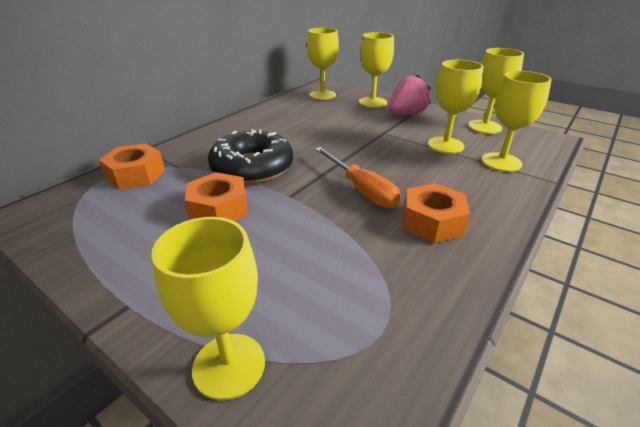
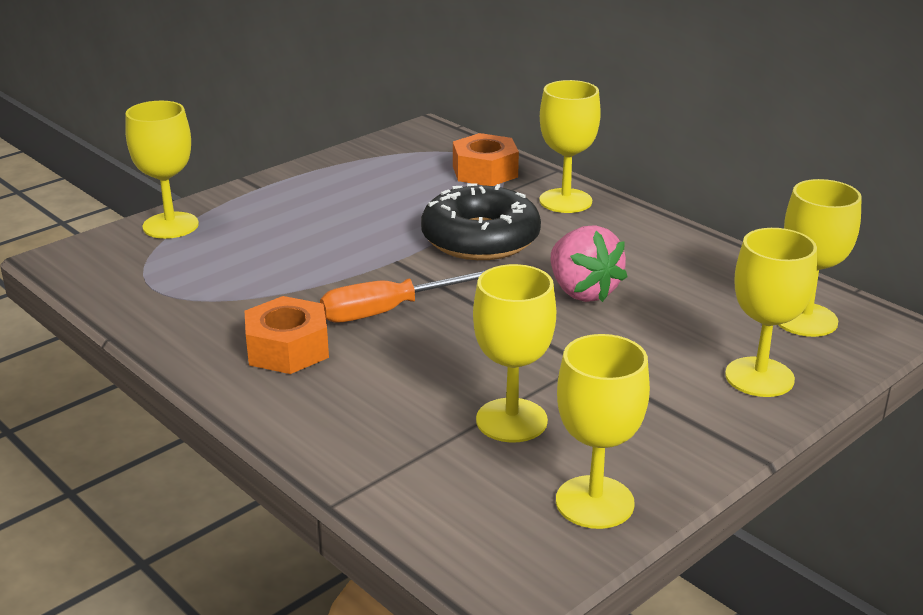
camera: 100 degrees right, 5 degrees down
orange nut [185,172,248,221] -> none
pink strawberry [389,75,431,115] -> pink strawberry moved to [551,225,628,302]
yellow goblet [482,71,552,172] -> yellow goblet moved to [539,80,601,213]

